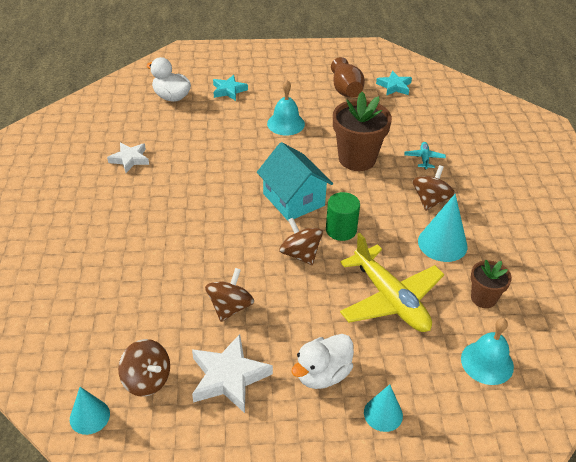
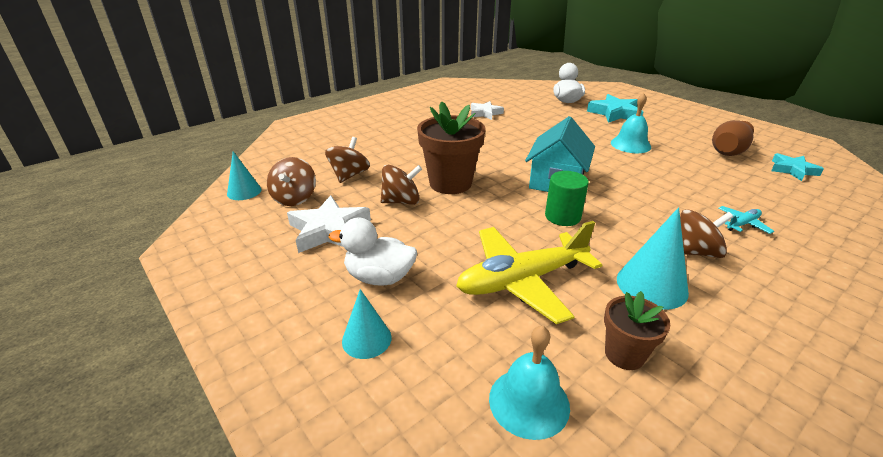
camera: 55 degrees right, 10 degrees down
turquoise star [213,75,248,101] -> turquoise star [587,94,643,123], size x1.54
brown spinning top [279,218,323,265] -> brown spinning top moved to [325,137,370,183]
brown flower pot [333,92,392,171] -> brown flower pot moved to [417,101,486,194]
yellow plane [340,233,444,332] -> yellow plane turned 45 degrees clockwise [456,221,602,324]

